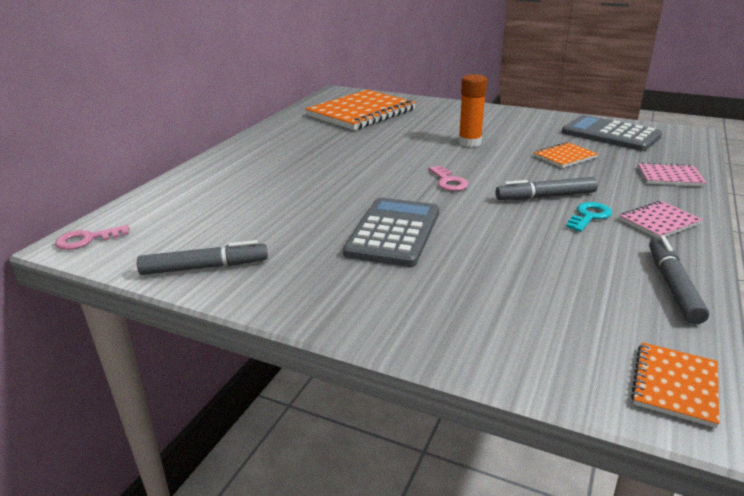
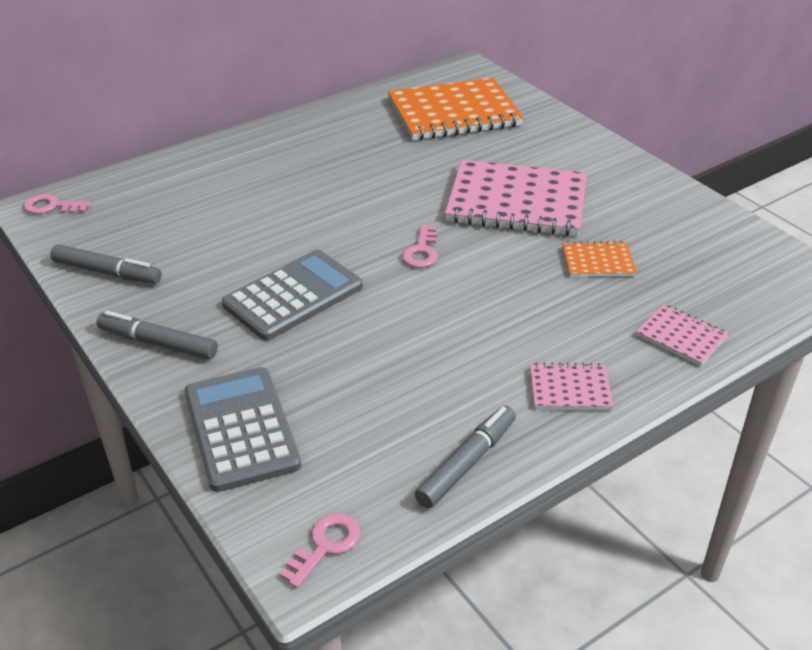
camera: 30 degrees right, 10 degrees up
orange glue stick [458,74,487,147] -> pink notebook [445,160,587,236]
grey marker [496,177,598,200] -> grey marker moved to [96,311,218,359]
grey calculator [562,115,662,151] -> grey calculator moved to [185,367,301,492]
turquoise key [566,202,612,232] -> none
orange notebook [631,342,719,428] -> pink key [280,513,360,588]

